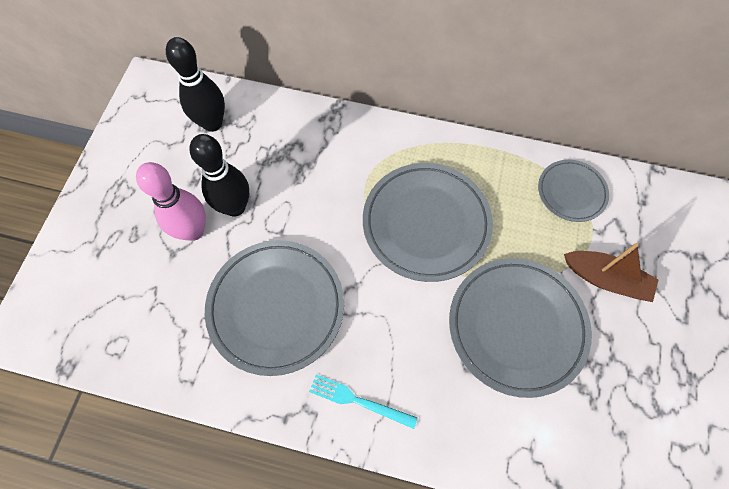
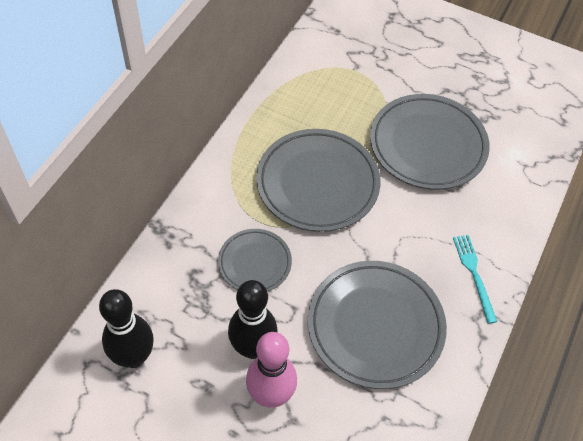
camera: 80 degrees left, 10 degrees down
turquoise fork [309,374,418,429] -> turquoise fork turned 135 degrees clockwise [453,235,497,324]
grey plate [538,160,609,222] -> grey plate moved to [218,229,292,292]
brown boat [564,243,659,302] -> none

